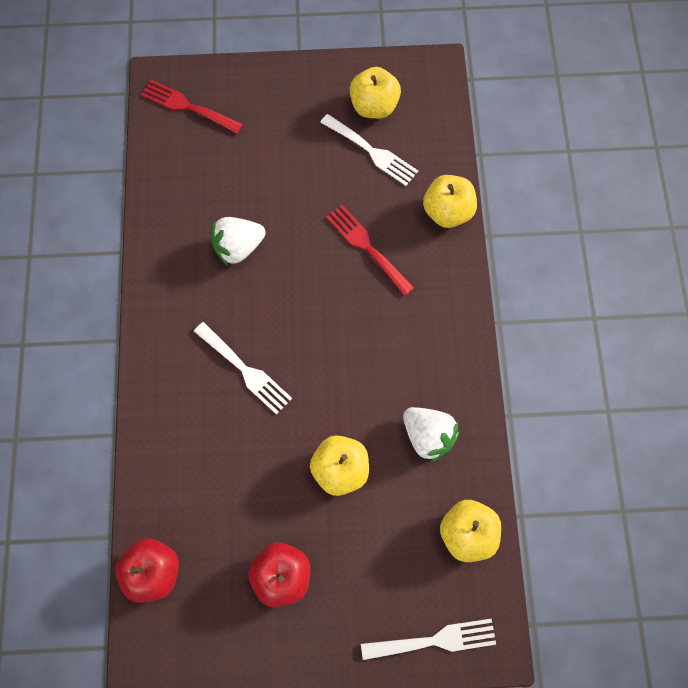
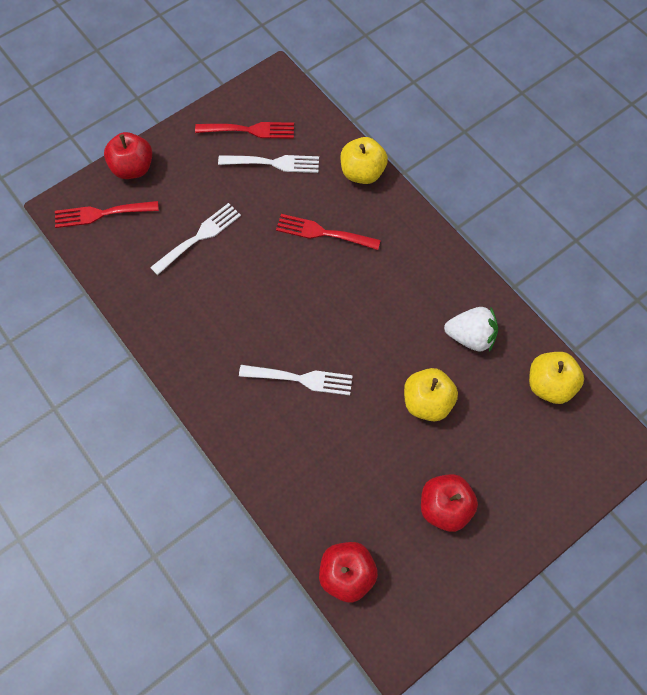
camera: 35 degrees left, 5 degrees down
white strawberry [211,217,266,266] -> none
yellow apple [350,67,401,119] -> red fork [195,122,294,139]
white fork [361,619,496,660] -> white fork moved to [150,203,241,275]
none -> red apple [104,132,152,179]

